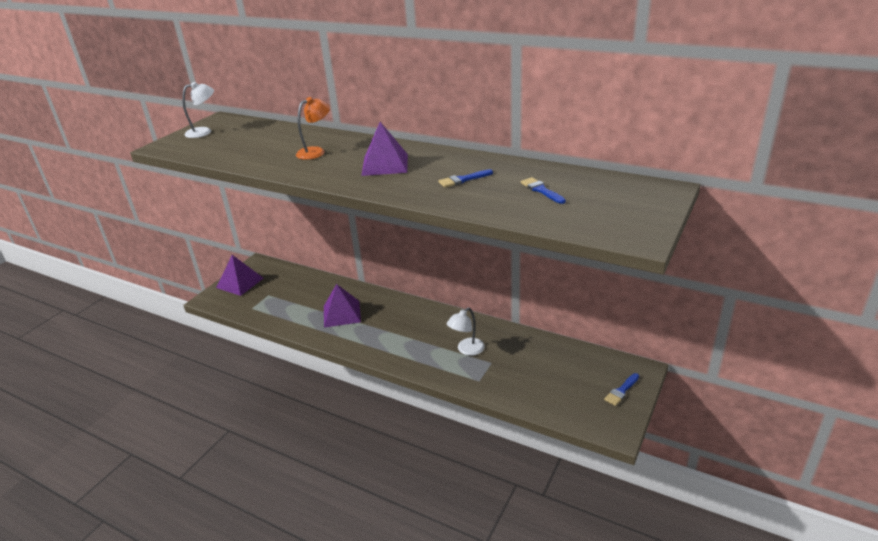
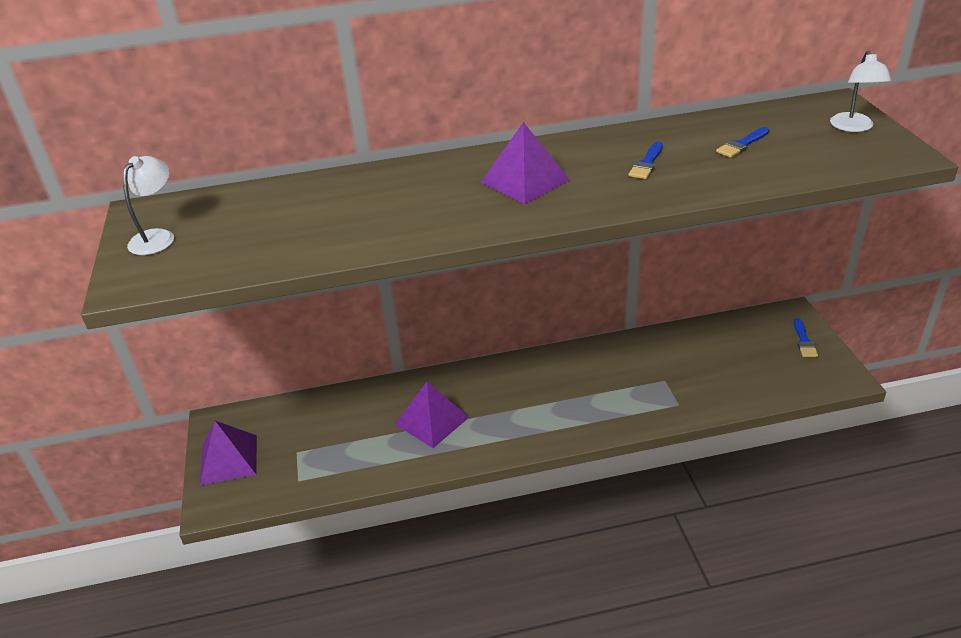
camera: 40 degrees left, 5 degrees up
orange lamp [296,97,330,160] -> none
white lamp [447,308,485,356] -> white lamp moved to [830,51,892,132]
blue brush [521,177,566,204] -> blue brush turned 60 degrees counterclockwise [716,127,769,158]

